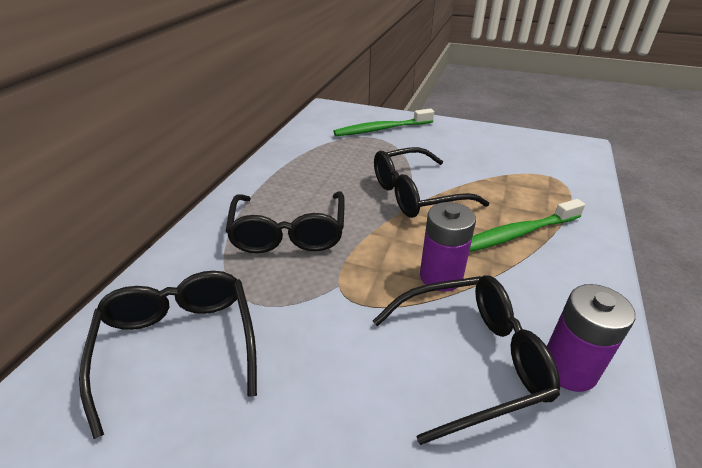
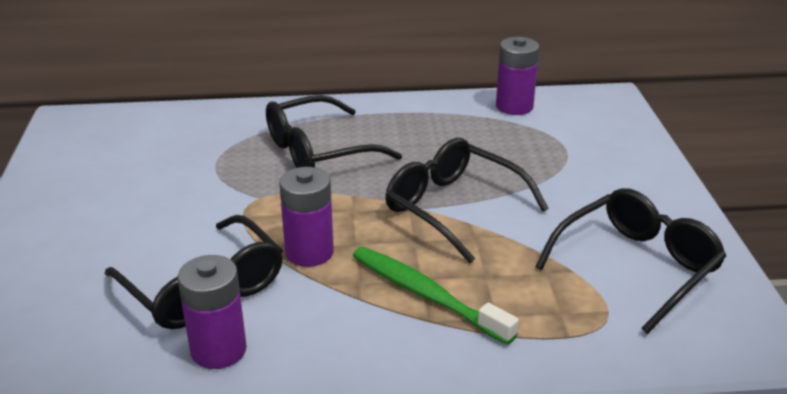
camera: 65 degrees right, 5 degrees down
black glasses [79,271,257,439] -> black glasses moved to [535,188,726,334]
green toothbrush [334,108,434,136] -> none
none -> purple battery [496,37,539,115]

